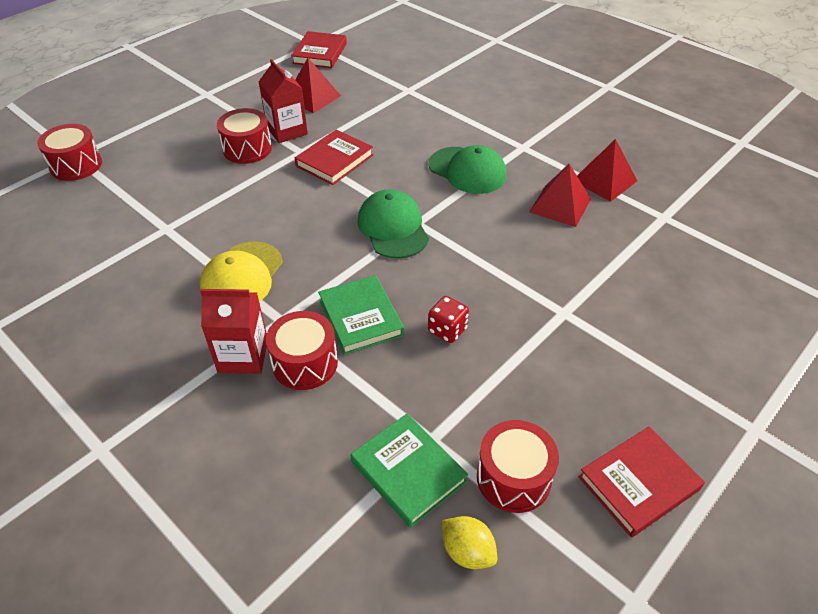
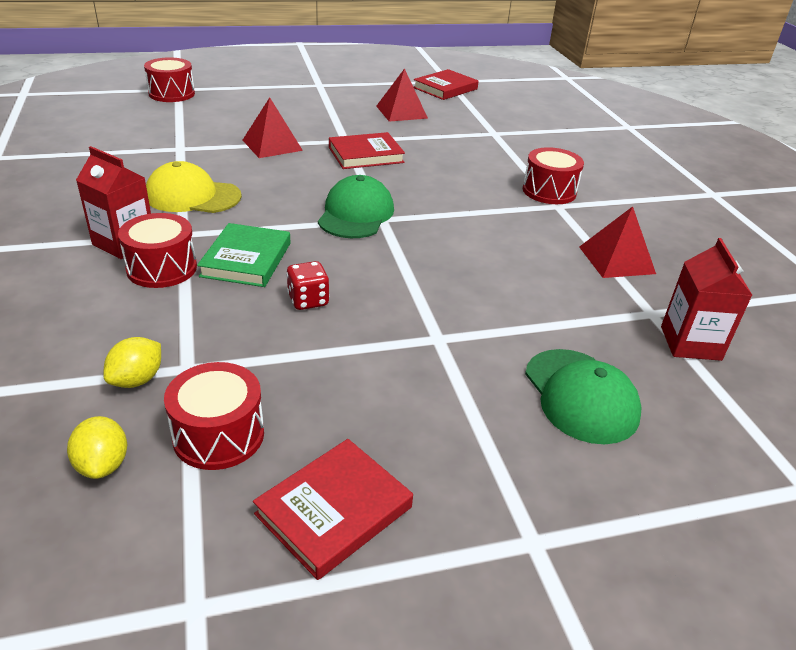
camera: 30 degrees right, 10 degrees down
yellow cap [199,242,283,302] -> yellow cap turned 45 degrees clockwise [146,161,242,213]
red drum [217,108,272,164] -> red drum moved to [523,147,584,204]
red carton [258,59,308,143] -> red carton moved to [661,238,752,361]
green book [351,413,468,528] -> yellow lemon [103,337,161,388]
green cap [429,145,507,194] -> green cap moved to [525,349,642,444]
red pyramid [529,164,591,227] -> red pyramid moved to [243,97,303,158]
red book [578,427,705,538] -> red book turned 45 degrees counterclockwise [253,439,413,580]

